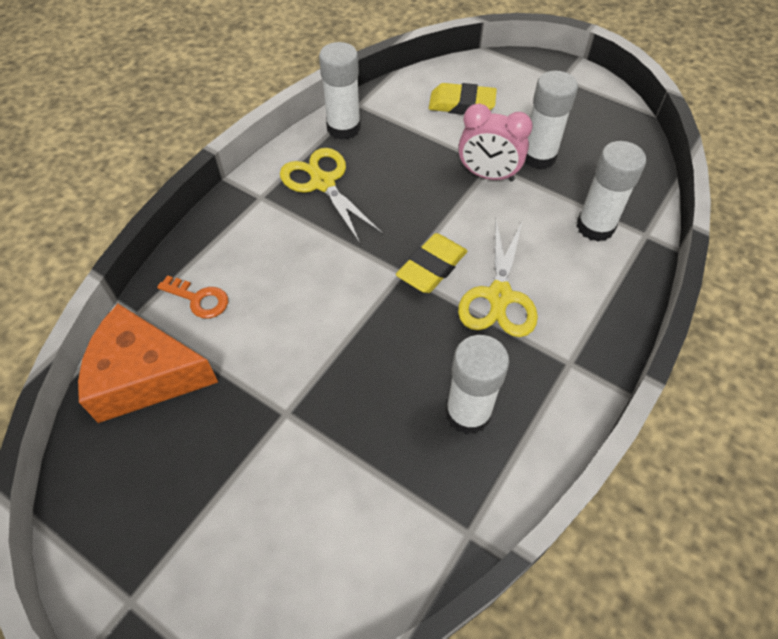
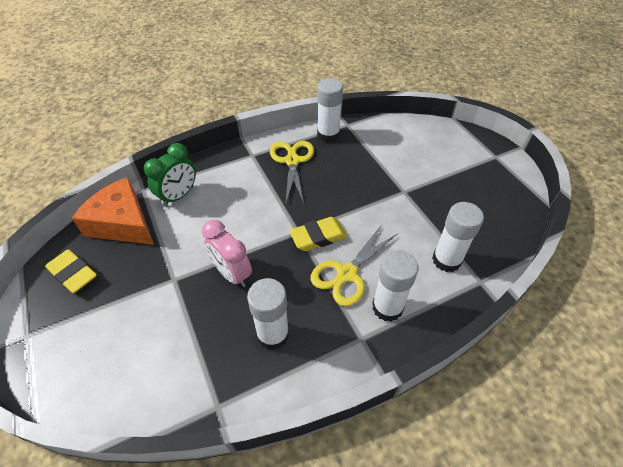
camera: 30 degrees right, 5 degrees down
orange key [157,275,228,319] -> green clock [144,143,196,207]
yellow eraser [429,83,497,114] -> yellow eraser moved to [45,249,97,293]
pink clock [458,103,533,182] -> pink clock moved to [202,220,252,287]
white glue stick [525,70,578,169] -> white glue stick moved to [372,250,418,322]

